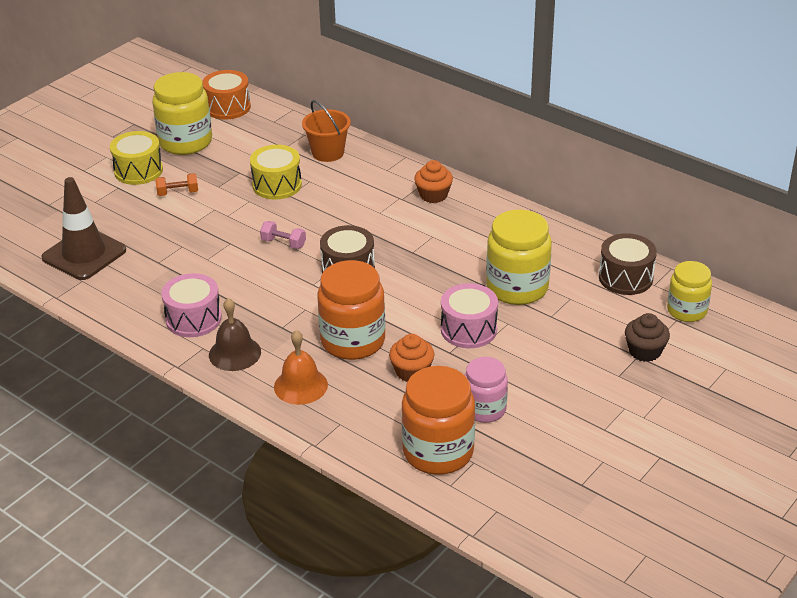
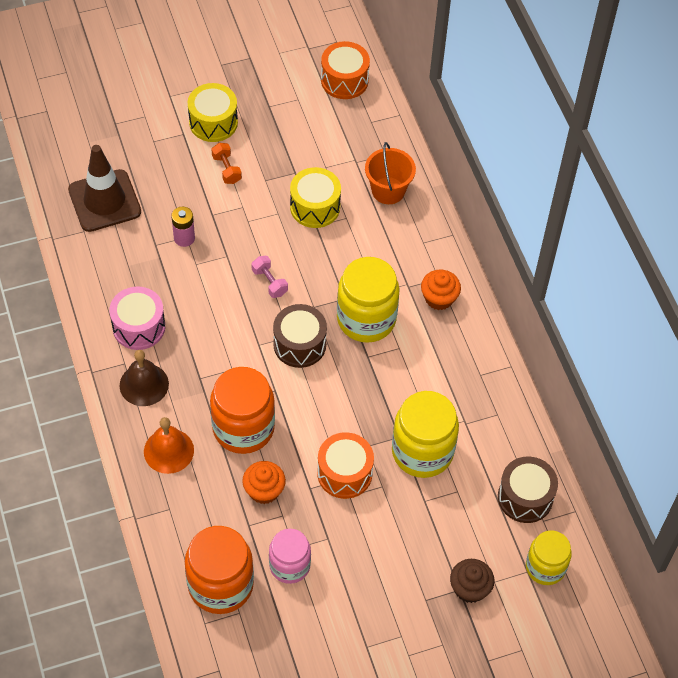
camera: 30 degrees right, 20 degrees up
yellow jar [152,72,212,155] -> yellow jar moved to [337,257,400,343]
orange dumbbell [155,173,198,196] -> orange dumbbell turned 45 degrees clockwise [212,143,242,184]
pink drum [441,283,498,348] -> orange drum [317,432,374,499]
none -> pink battery [171,207,195,247]

